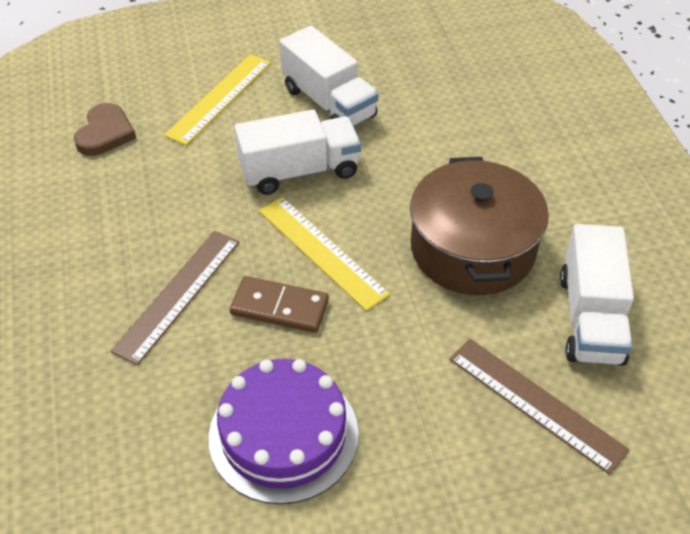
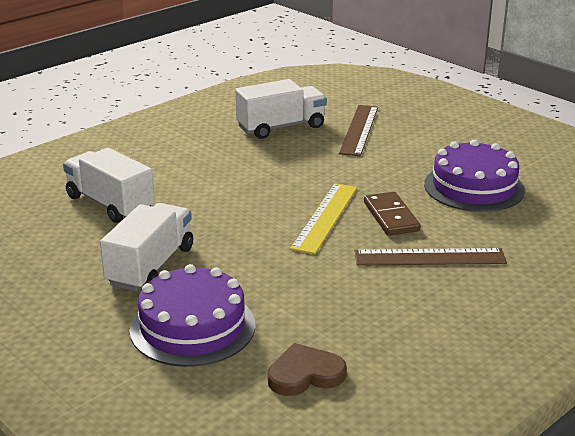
camera: 120 degrees left, 20 degrees down
yellow ruler [164,54,271,145] -> purple cake [130,264,255,367]
white truck [234,109,361,195] -> white truck moved to [63,148,155,223]
brown pot [410,157,549,295] -> none

